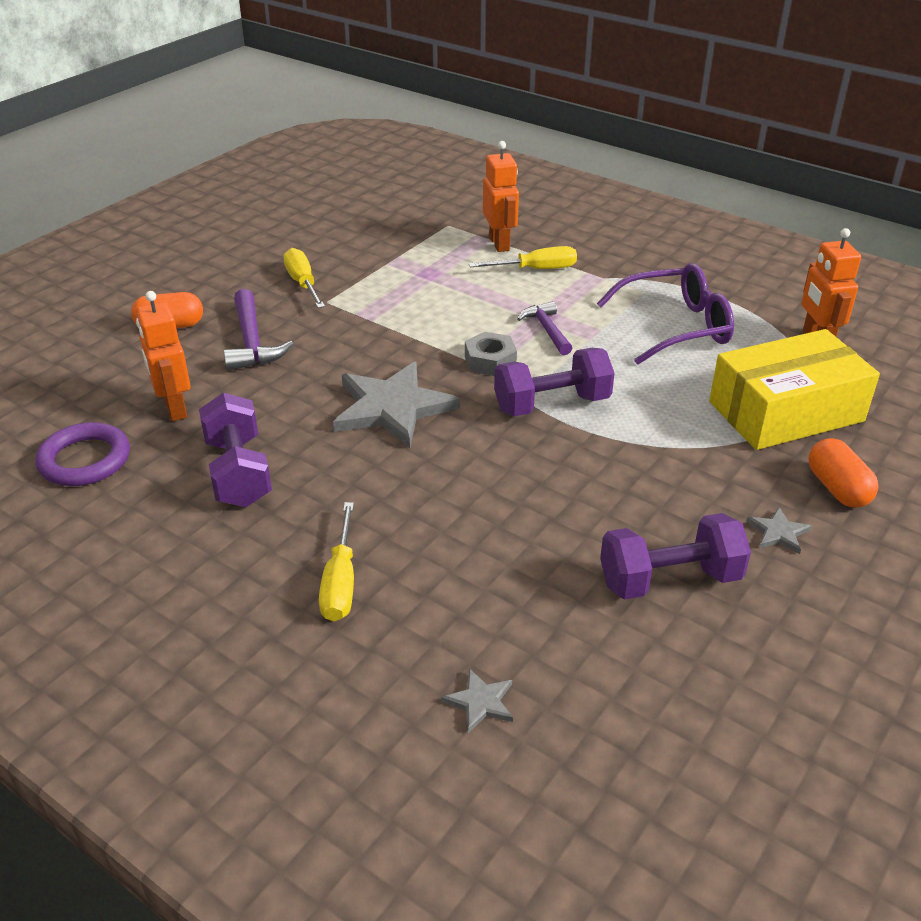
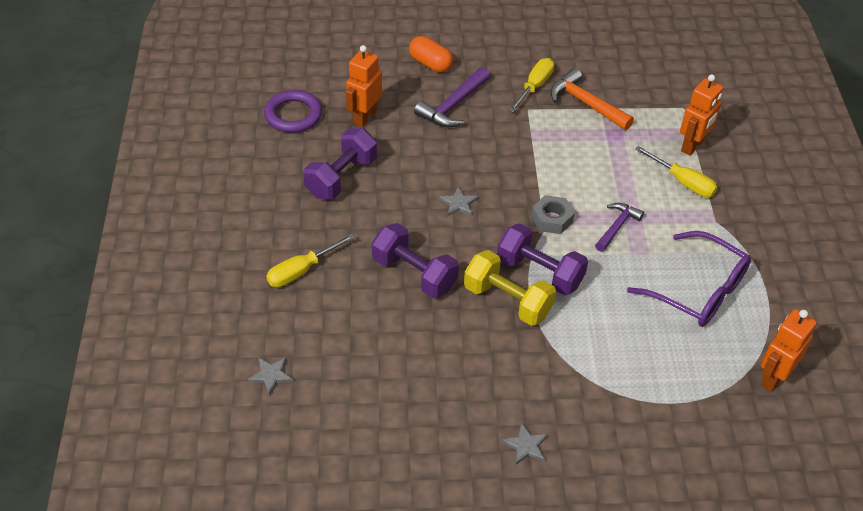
camera: 50 degrees right, 10 degrees up
grey star [333,362,460,448] -> grey star [439,186,479,216], size x0.43
purple dumbbell [600,513,751,600] -> purple dumbbell moved to [372,223,459,298]
yellow box [709,329,880,450] -> none
orange capsule [808,438,879,508] -> none
none -> yellow dumbbell [464,250,556,326]
none -> orange hammer [550,68,634,130]

